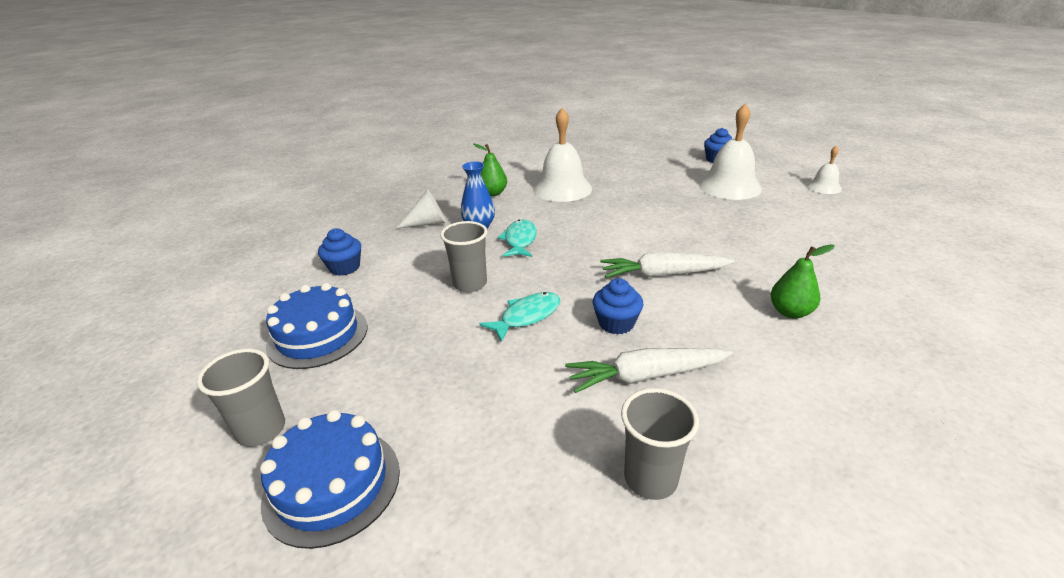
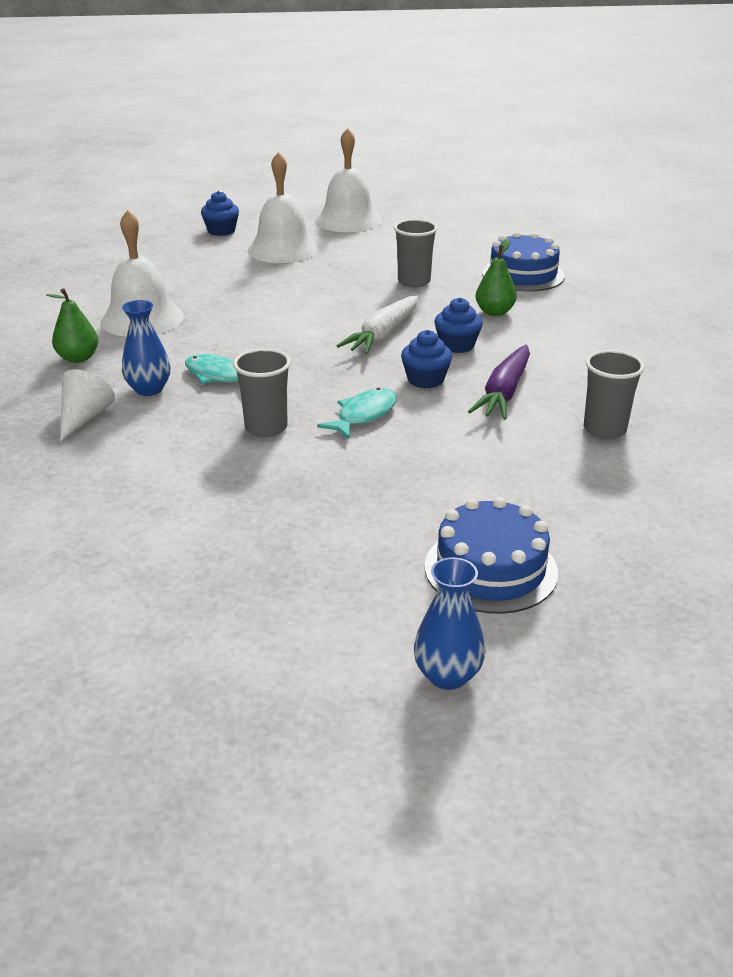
camera: 60 degrees left, 0 degrees up
grey cup [197,349,285,447] -> grey cup moved to [394,219,438,288]
blue cake [266,283,368,369] -> blue cake moved to [482,232,565,292]
blue cupcake [318,229,361,276] -> blue cupcake moved to [434,298,483,353]
turquoise fish [479,292,560,342] -> turquoise fish turned 45 degrees clockwise [317,388,397,439]
white carrot [565,348,733,393] -> purple carrot [468,345,530,420]
white bell [807,146,842,194] -> white bell [315,128,382,232], size x1.94
none -> blue vase [414,557,486,690]

